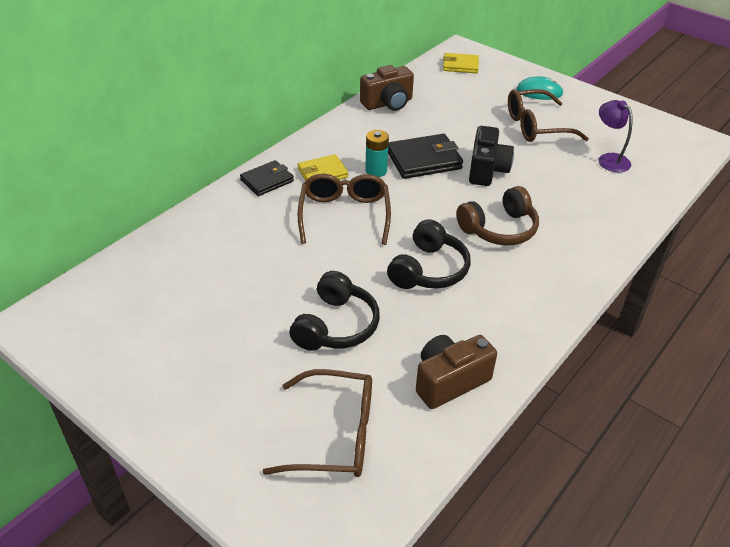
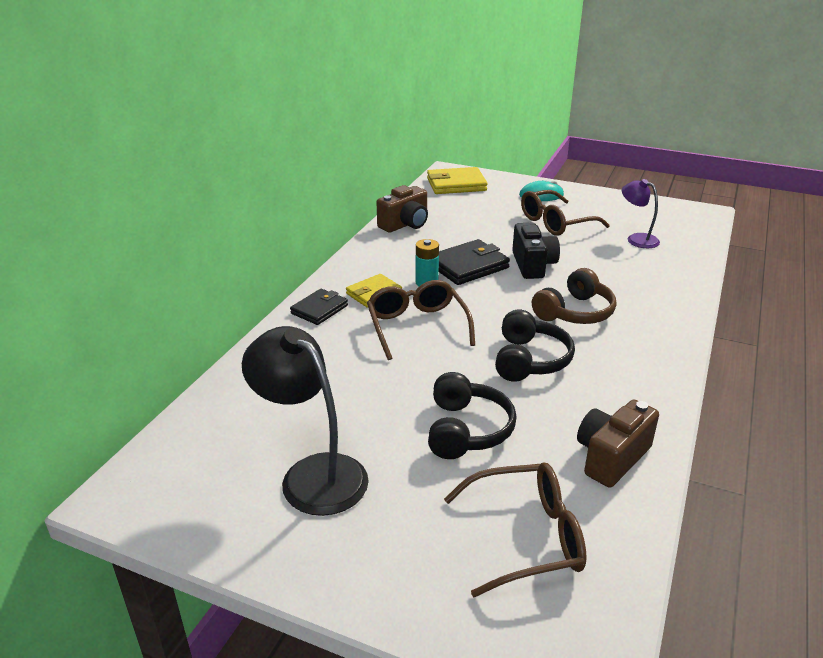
camera: 15 degrees left, 10 degrees down
yellow wallet [443,53,479,73] -> yellow wallet [427,167,487,194], size x1.54
none -> black lamp [242,326,369,516]

